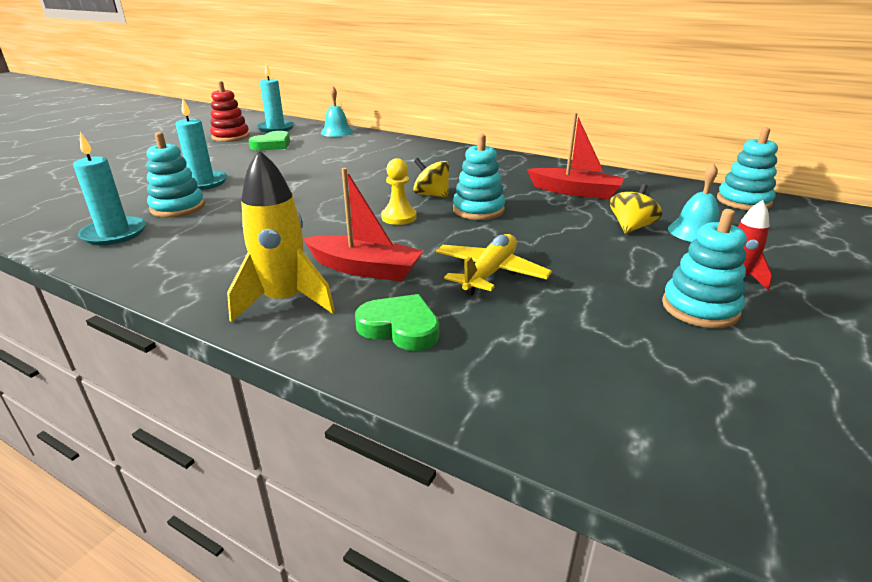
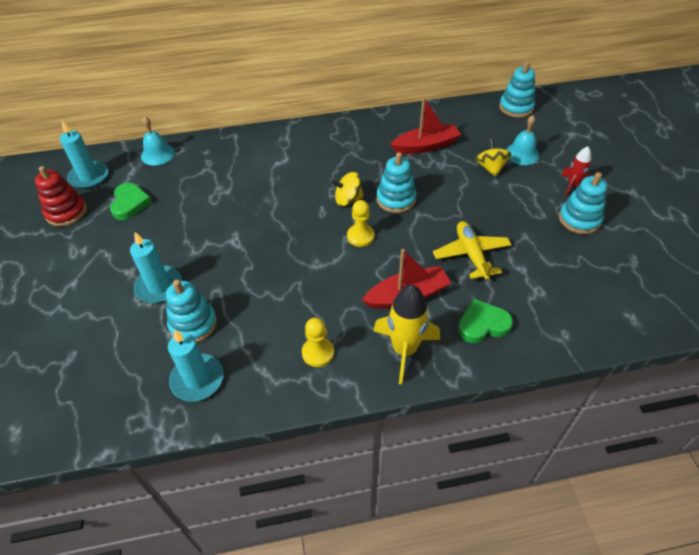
camera: 40 degrees left, 20 degrees up
none -> yellow pawn [302,318,334,367]

